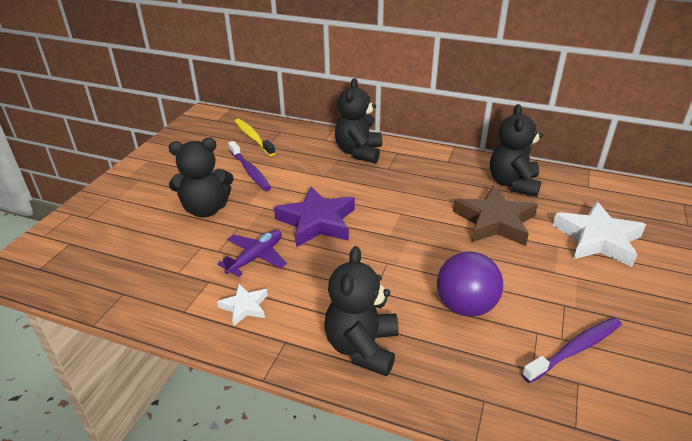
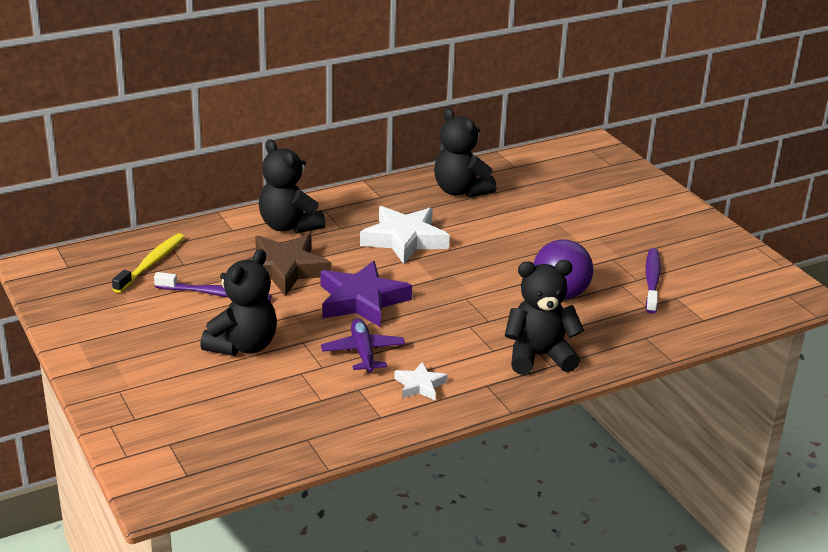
camera: 50 degrees left, 5 degrees down
yellow toothbrush [234,119,275,156] -> yellow toothbrush turned 105 degrees clockwise [112,233,185,293]
black teddy bear [324,246,399,377] -> black teddy bear turned 120 degrees clockwise [505,260,584,375]
brown star [453,186,538,246] -> brown star moved to [246,234,331,297]
white star [552,201,646,267] -> white star moved to [360,206,450,264]

